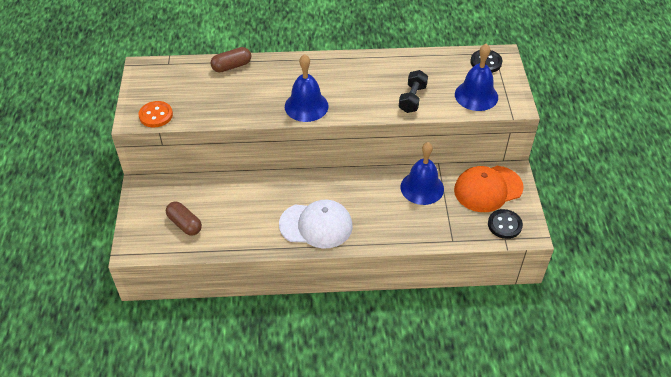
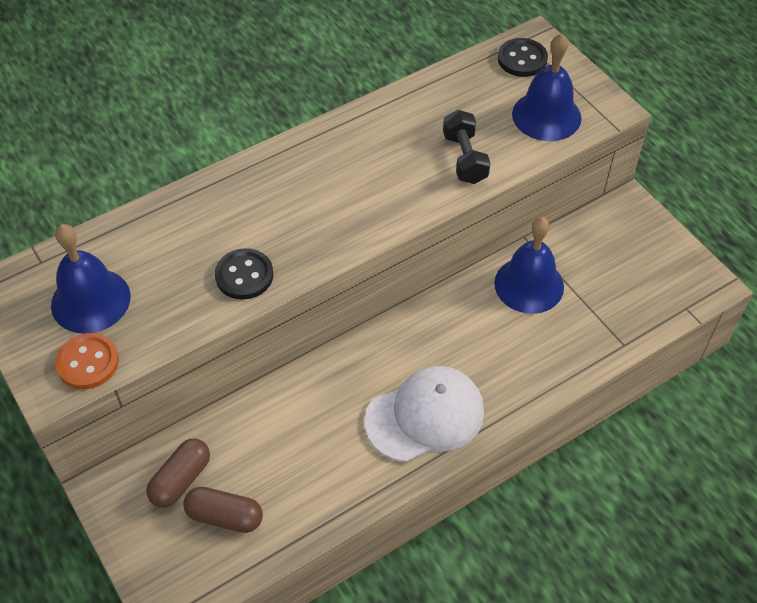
camera: 30 degrees left, 5 degrees up
brown capsule [210,47,251,73] -> brown capsule moved to [146,438,210,508]
blue bell [285,54,328,122] -> blue bell moved to [51,224,131,334]
orange cap [454,166,524,212] -> none
black button [488,209,523,239] -> black button moved to [215,248,273,300]

